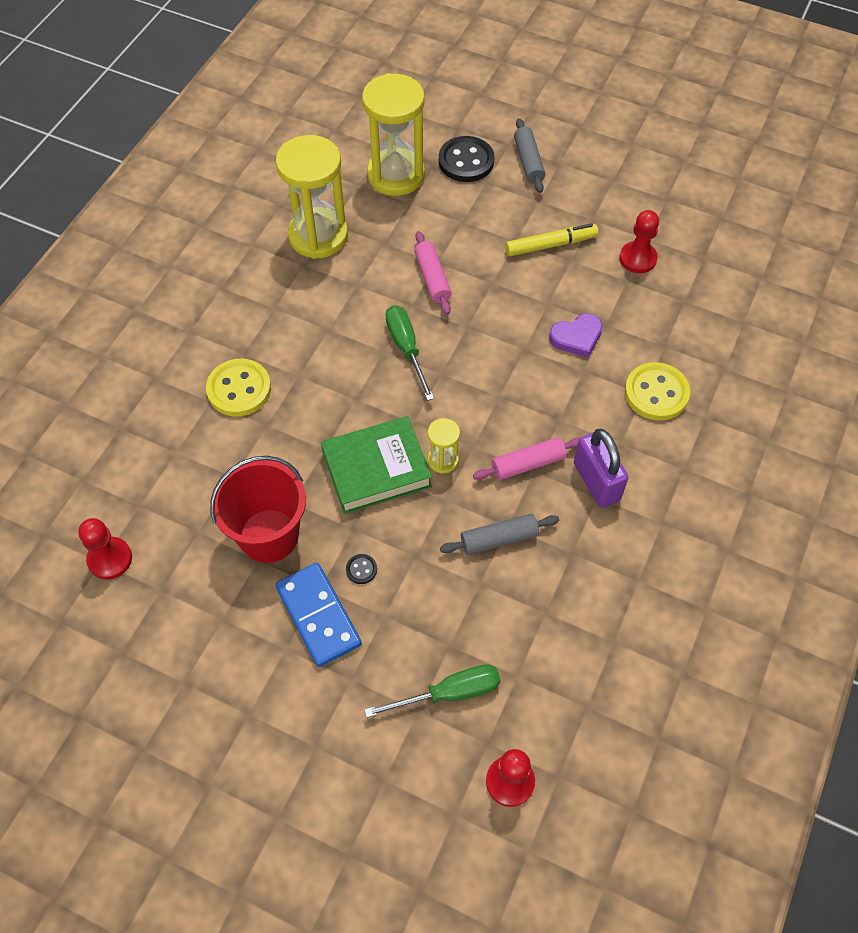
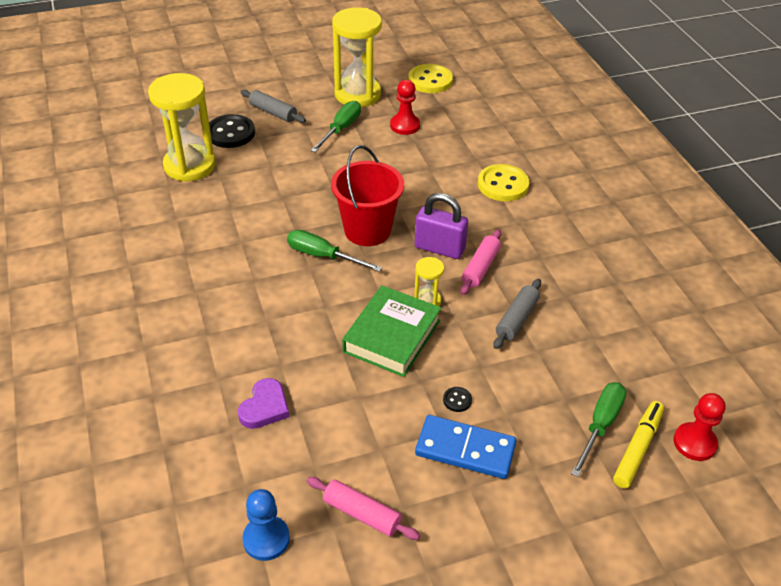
camera: 45 degrees left, 15 degrees down
red pawn [78,518,132,580] -> blue pawn [242,489,290,561]
yellow button [206,359,271,417] -> yellow button moved to [408,64,453,93]
red bucket [210,456,306,563] -> red bucket moved to [331,145,404,246]
yellow hourglass [276,135,348,259] -> yellow hourglass moved to [332,8,382,107]
pink rolling pin [414,231,451,315] -> pink rolling pin moved to [307,477,420,540]
yellow marker [505,223,598,256] -> yellow marker moved to [613,401,664,488]
purple heart [549,313,603,357] -> purple heart moved to [238,378,289,429]
purple padlock [574,429,628,508] -> purple padlock moved to [415,193,468,259]
none -> green screwdriver [311,101,361,152]

